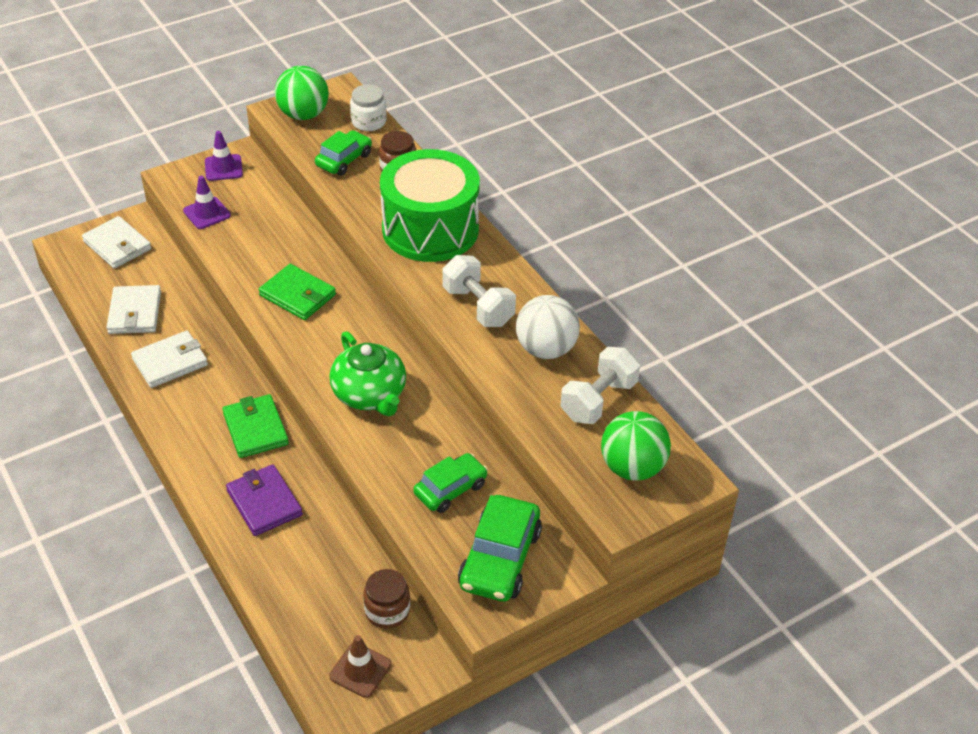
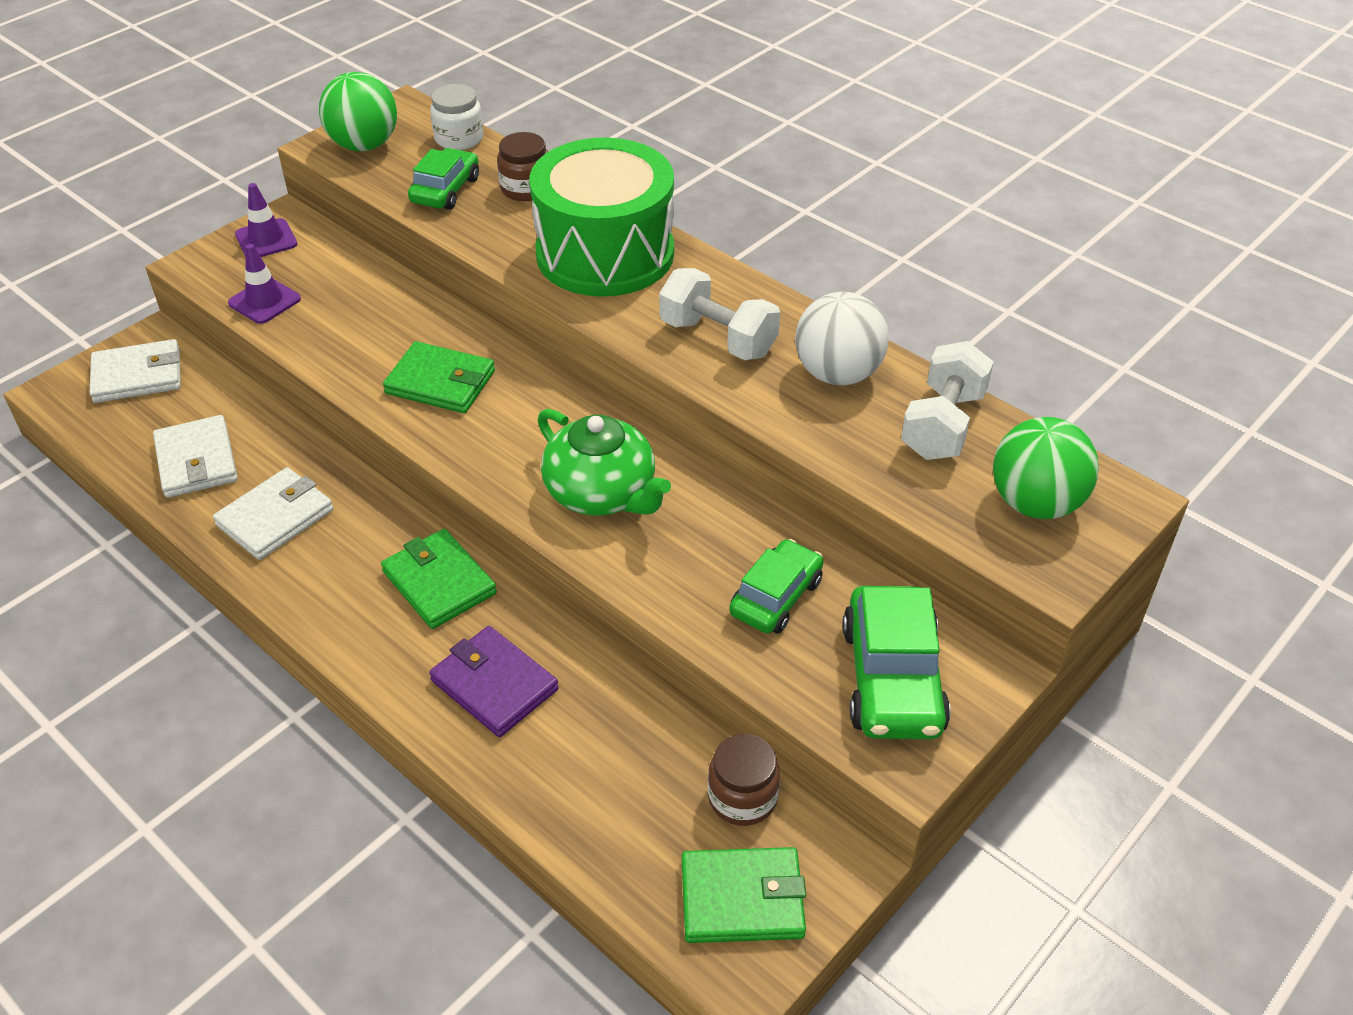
camera: 15 degrees left, 0 degrees up
white wallet [82,216,151,269] -> white wallet turned 45 degrees counterclockwise [89,339,181,403]
brown traffic cone [329,635,391,698] -> green wallet [682,847,806,943]

